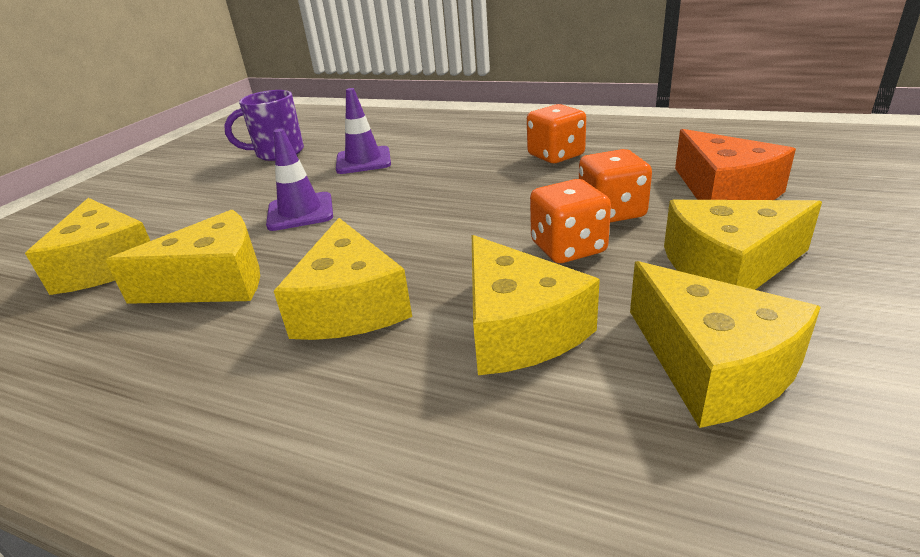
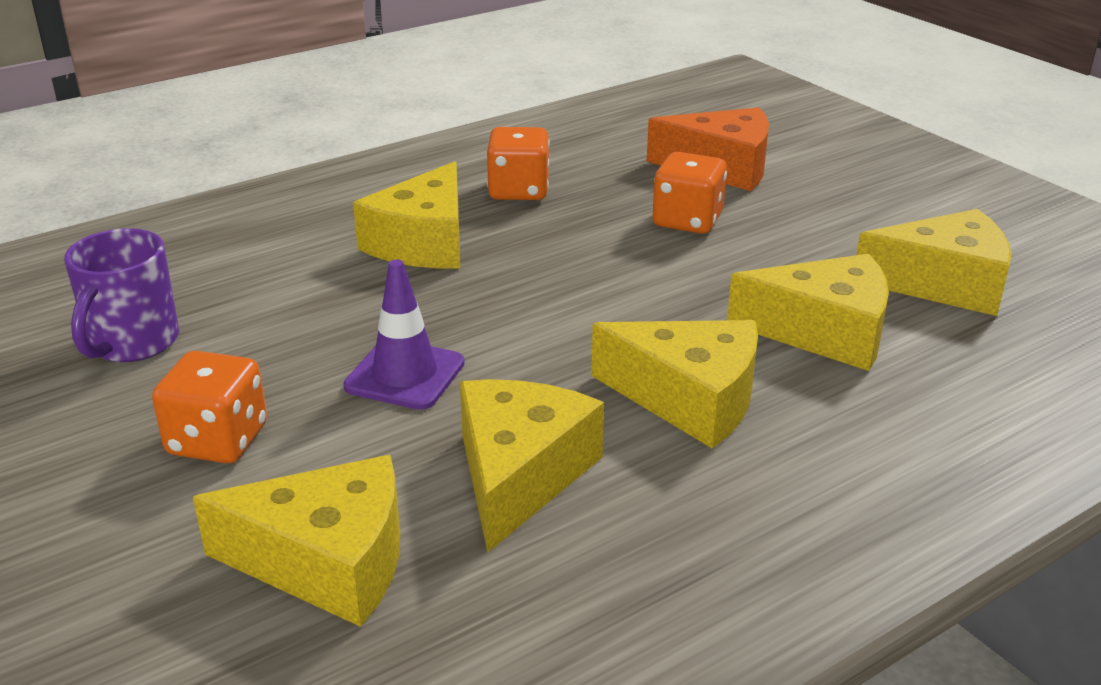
camera: 60 degrees left, 0 degrees up
purple traffic cone [336,88,391,174] -> none
orange dice [530,179,611,263] -> orange dice moved to [152,350,267,463]
yellow cheese [664,200,822,290] -> yellow cheese moved to [353,161,460,269]

